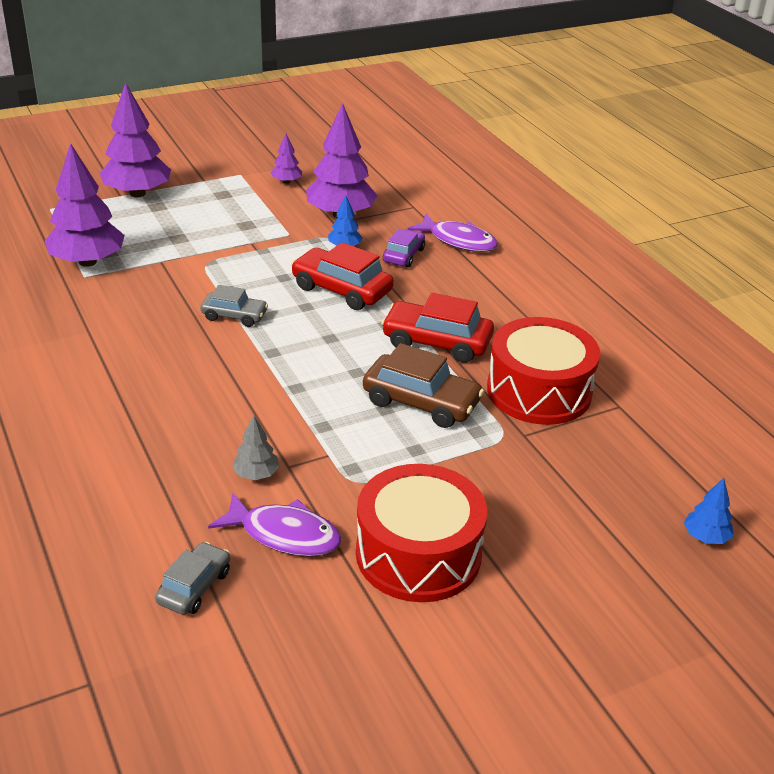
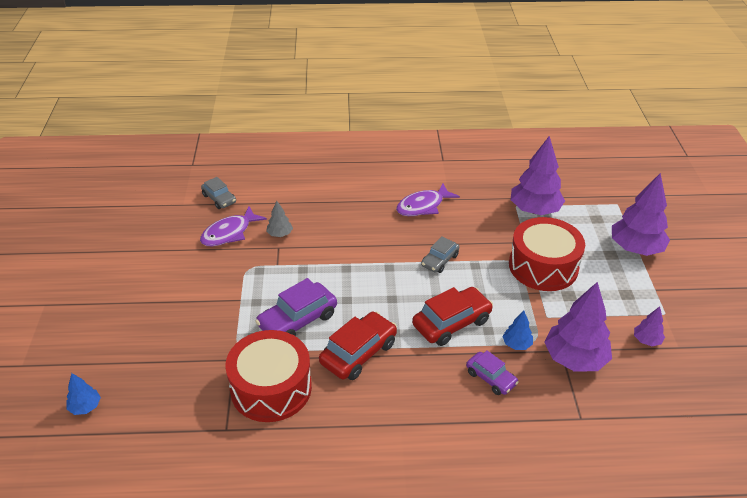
camera: 115 degrees right, 5 degrees up
red drum [356,464,487,602] -> red drum moved to [509,217,585,291]
brown car [363,343,484,428] -> purple car [255,278,337,336]
purple fish [407,214,498,252] -> purple fish moved to [396,183,460,216]

